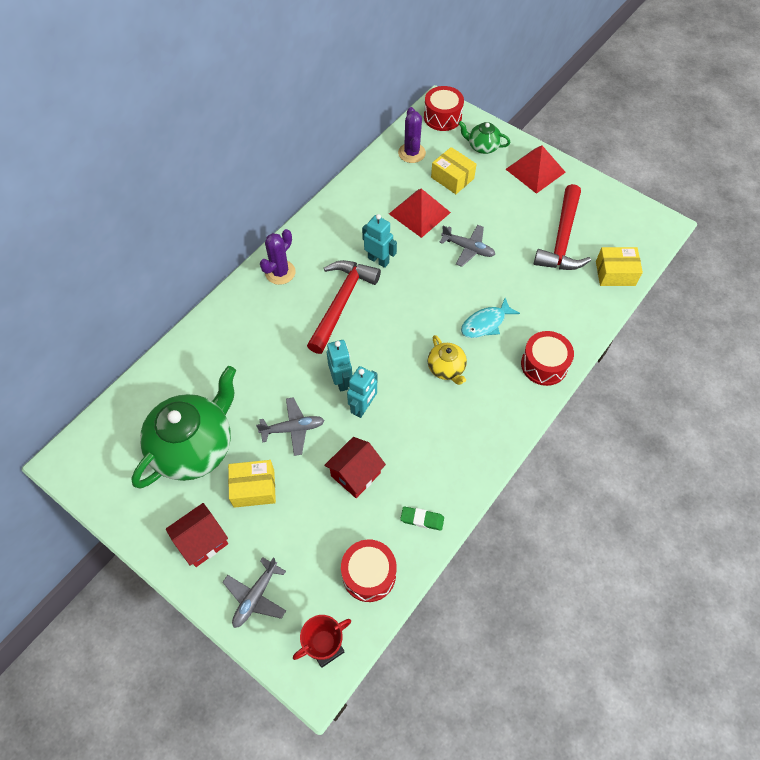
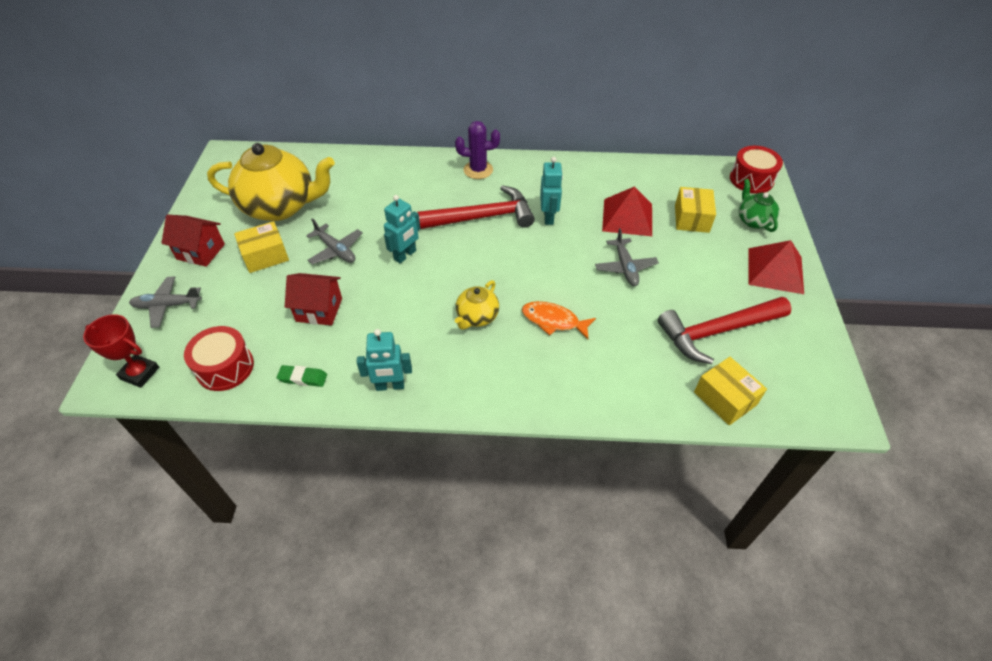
camera: 55 degrees right, 10 degrees down
green teapot [131,366,236,488] -> yellow teapot [207,143,335,221]
yellow box [228,460,276,508] -> yellow box turned 75 degrees counterclockwise [234,221,289,273]
turquoise robot [347,366,377,418] -> turquoise robot moved to [357,329,412,391]
purple cactus [398,107,426,163] -> none
green eraser [400,506,444,531] -> green eraser turned 60 degrees counterclockwise [277,365,327,387]
turquoise fish [461,298,520,338] -> orange fish [522,301,596,339]
red drum [521,331,574,386] -> none

